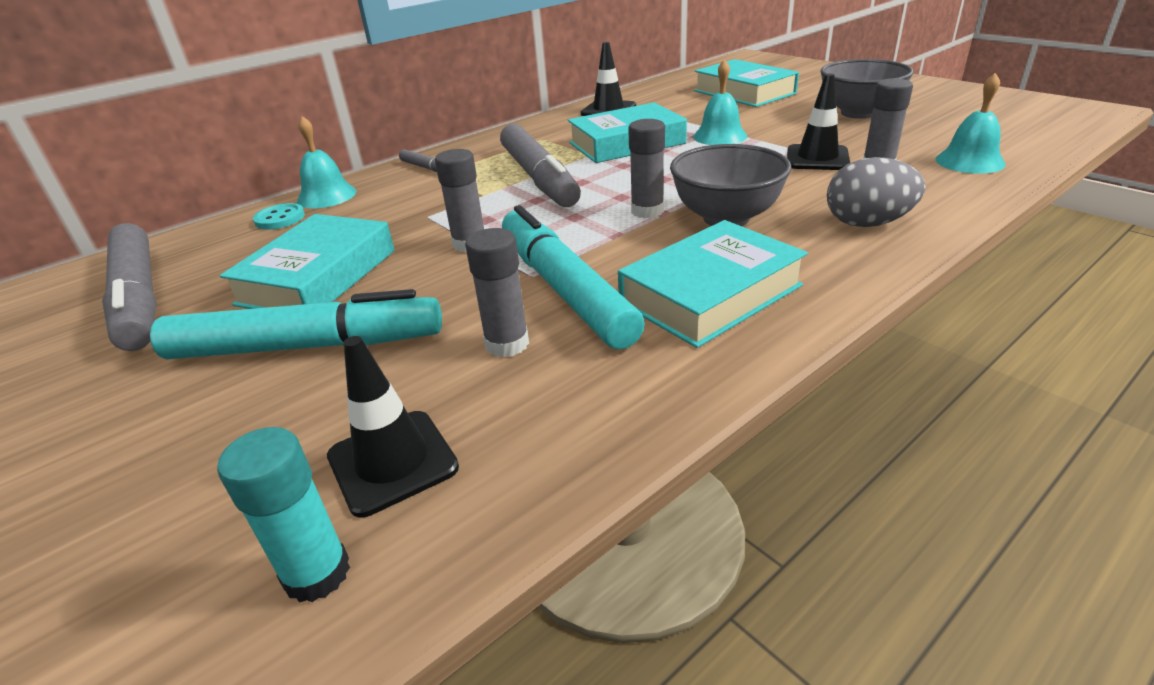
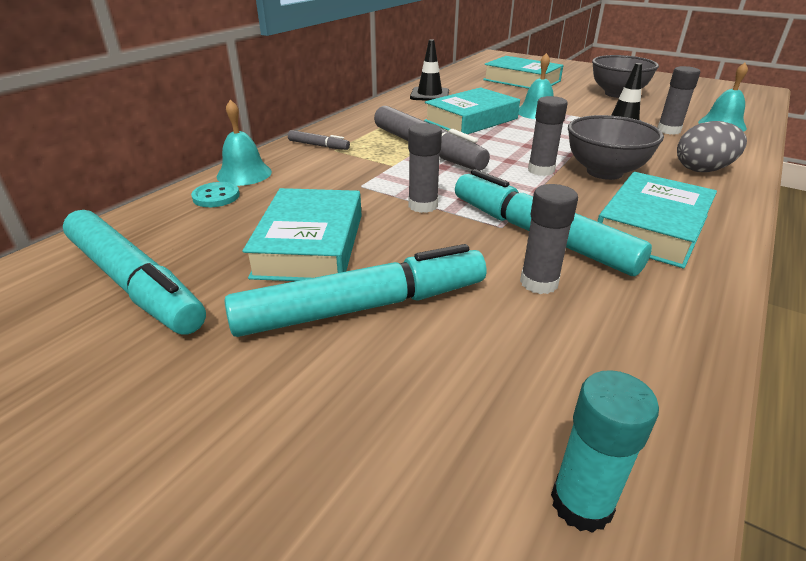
camera: 20 degrees left, 0 degrees up
grey marker [102,223,157,351] -> turquoise marker [63,210,206,335]
black traffic cone [327,336,459,518] -> none

